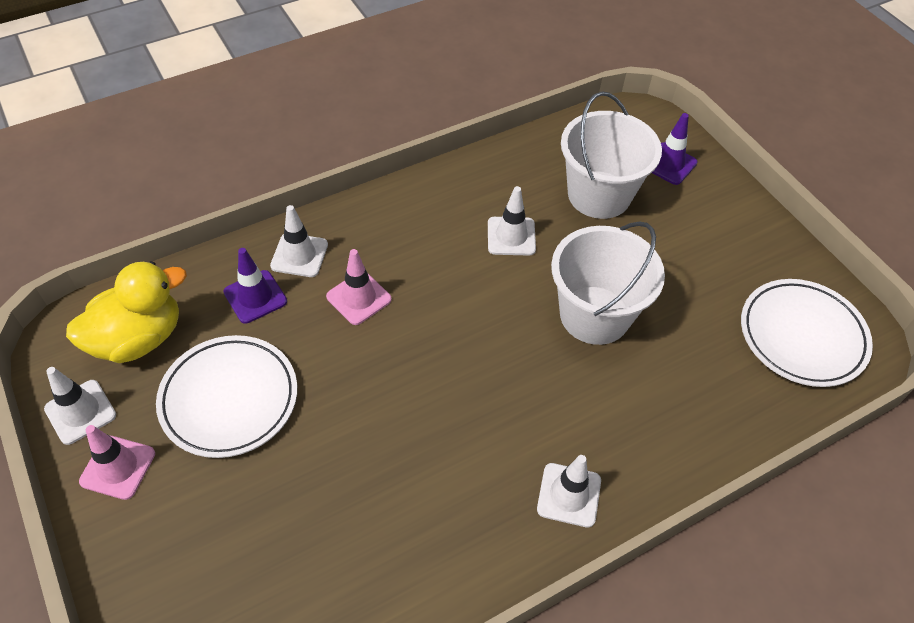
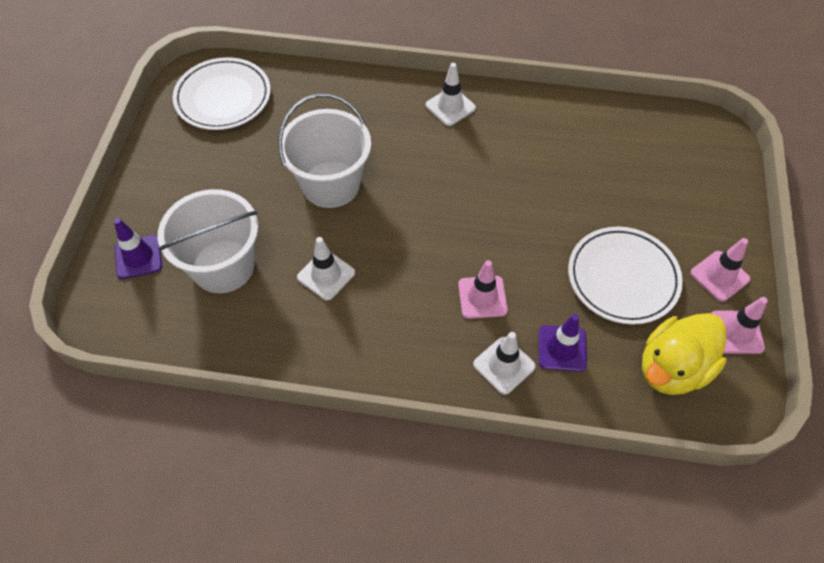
camera: 140 degrees left, 5 degrees up
white traffic cone [44,367,116,445] -> pink traffic cone [711,297,768,354]
yellow duck [66,261,187,363] -> yellow duck turned 45 degrees counterclockwise [642,313,727,395]

